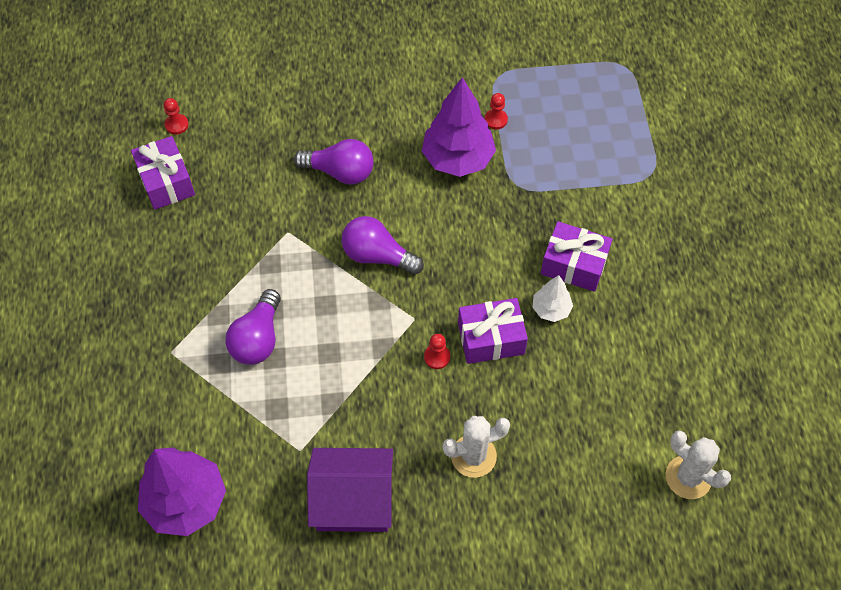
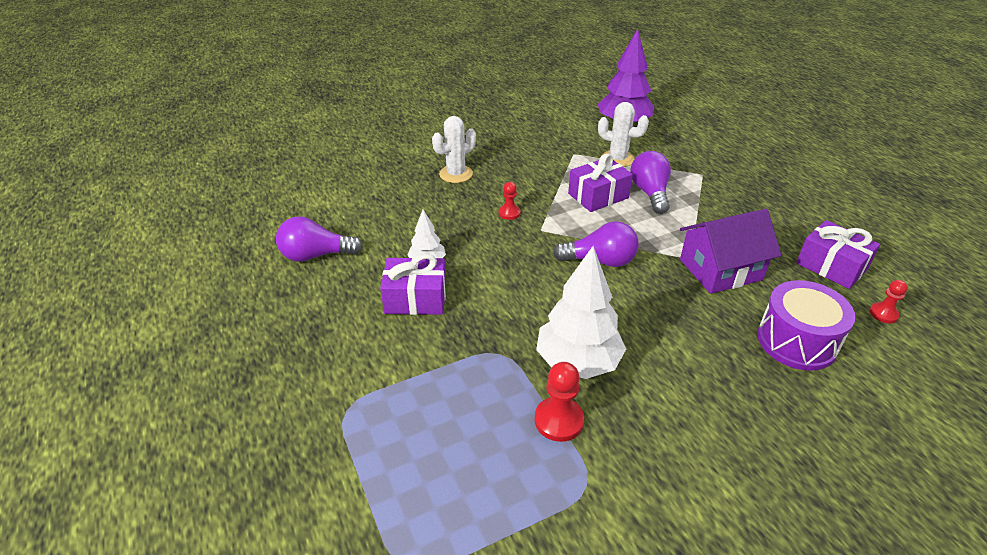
camera: 160 degrees right, 20 degrees down
purple light bulb [294,139,374,184] -> purple light bulb moved to [276,216,363,262]
purple house [307,448,393,532] -> purple house moved to [680,209,781,294]
purple tree [422,77,496,177] -> white tree [536,246,626,379]
purple gift [458,298,528,364] -> purple gift moved to [568,154,633,212]
red pawn [485,93,508,129] -> red pawn [534,362,584,442], size x1.60
white cactus [666,430,731,499] -> white cactus moved to [598,102,649,167]
none -> purple drum [757,280,856,371]

